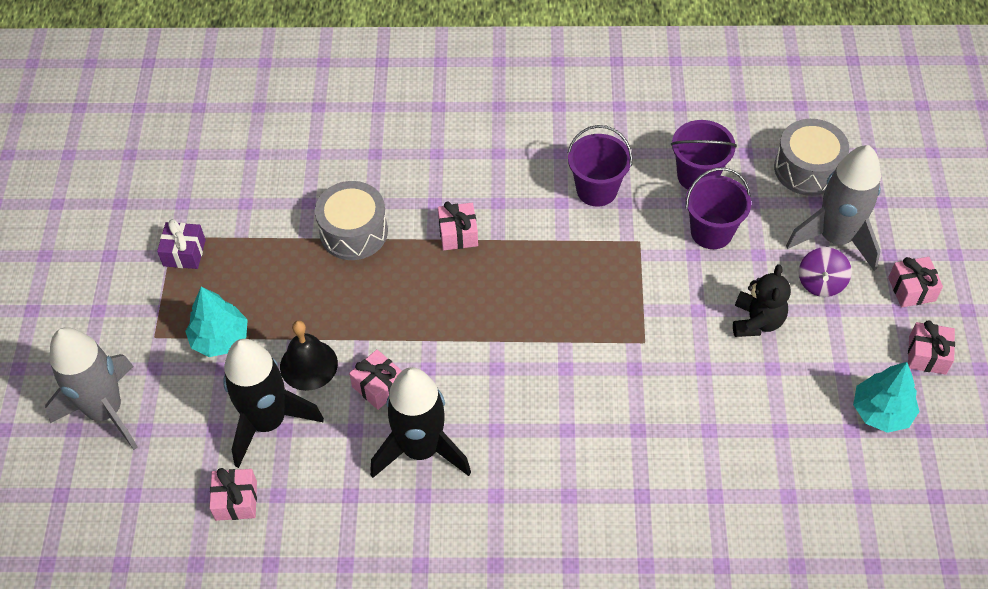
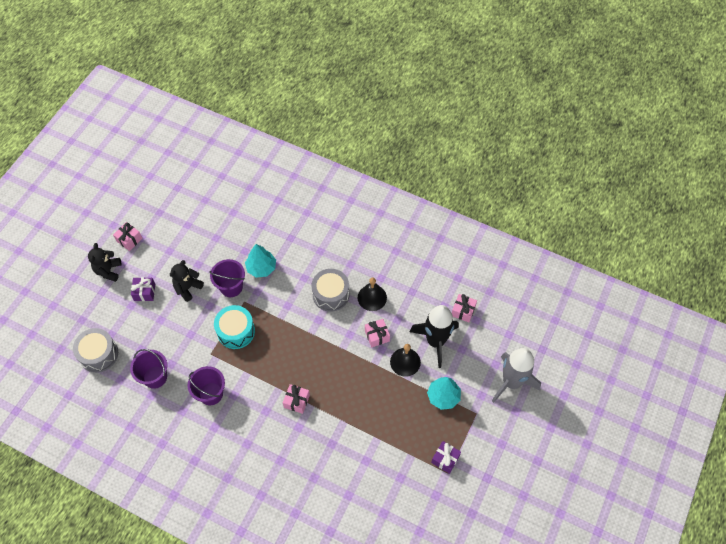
camera: 155 degrees left, 5 degrees up
grey drum [315,181,388,260] -> grey drum moved to [311,269,349,312]
black rocket [370,367,471,478] -> black bell [358,278,387,311]
purple bucket [686,167,751,249] -> purple bucket moved to [210,259,245,297]
grey rocket [786,145,881,271] -> none
purple spinning top [799,247,852,297] -> purple gift [131,277,155,301]
turquoise tree [853,362,920,433] -> turquoise tree moved to [245,244,276,278]
pink gift [888,257,943,307] -> black teddy bear [88,243,122,282]
none -> turquoise drum [214,305,255,349]

